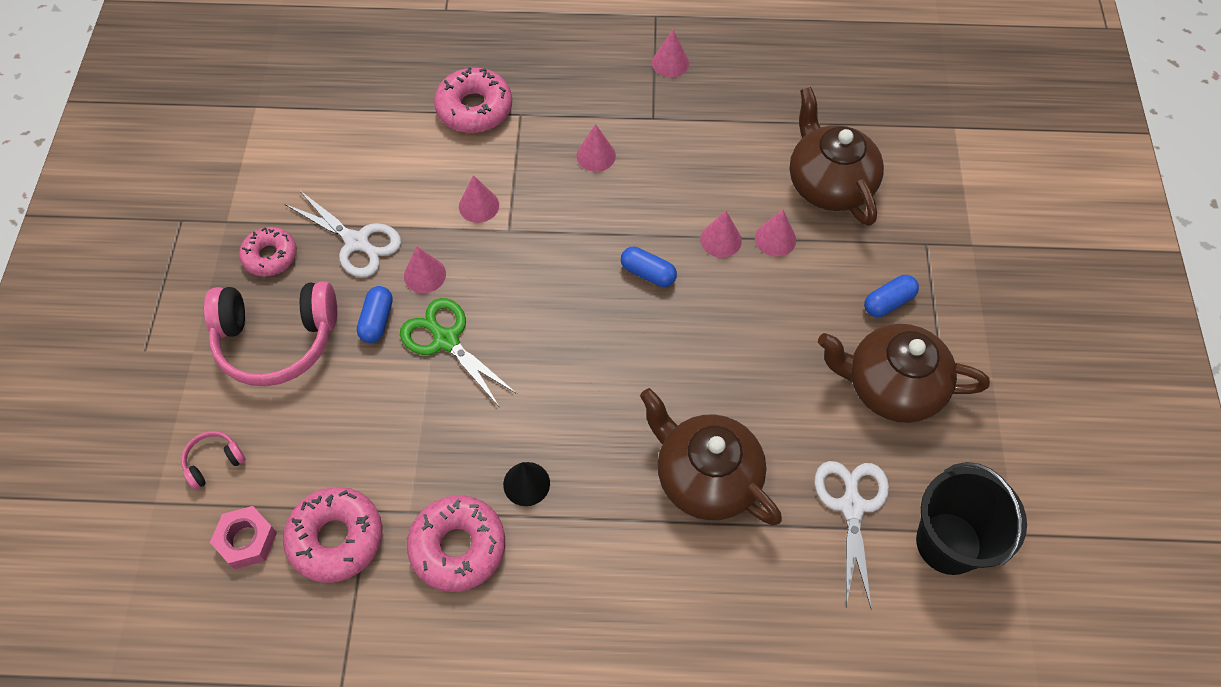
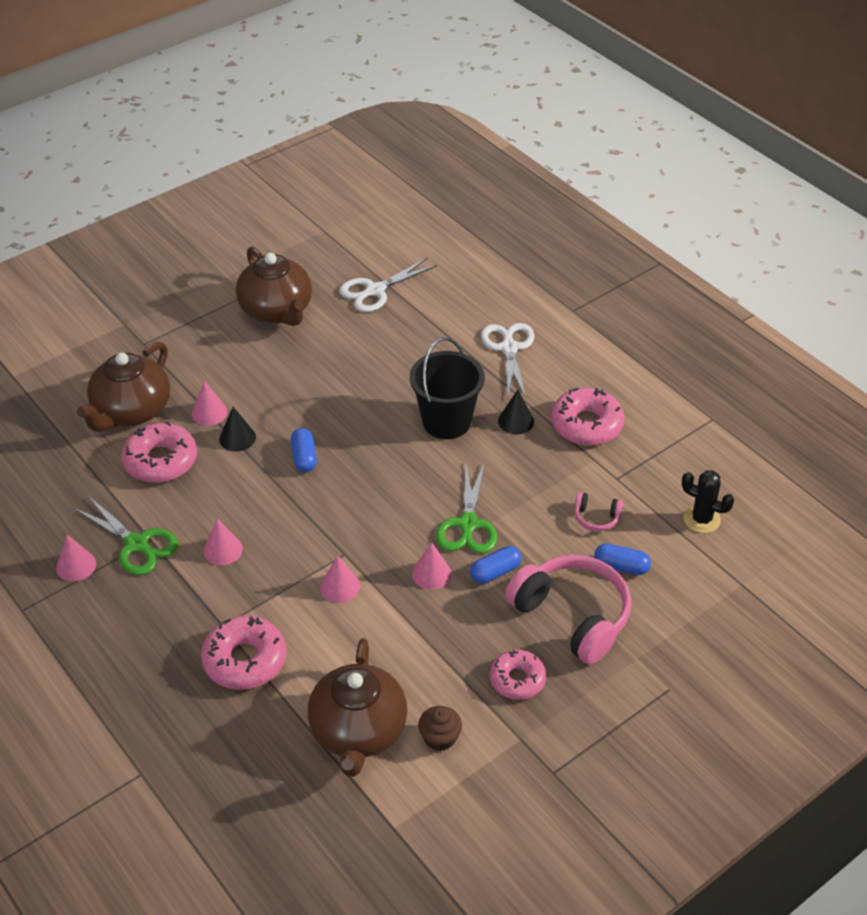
camera: 130 degrees left, 15 degrees down
pink headphones [181,431,246,490] -> pink headphones moved to [574,492,623,531]
pink nut [210,506,277,569] -> black cactus [682,470,734,533]
pink donut [283,487,382,583] -> pink donut moved to [121,421,197,483]
white scissors [285,190,402,278] -> white scissors moved to [481,323,535,398]
brown teapot [640,388,782,525] -> brown teapot moved to [308,638,407,777]
pink cone [700,210,742,258] -> black cone [219,407,256,452]
blue capsule [864,275,919,317] -> blue capsule moved to [594,543,651,575]
black bucket [916,462,1027,575] -> black bucket moved to [410,337,485,439]
none -> green scissors [73,496,178,575]
none -> brown cupcake [418,706,462,751]

